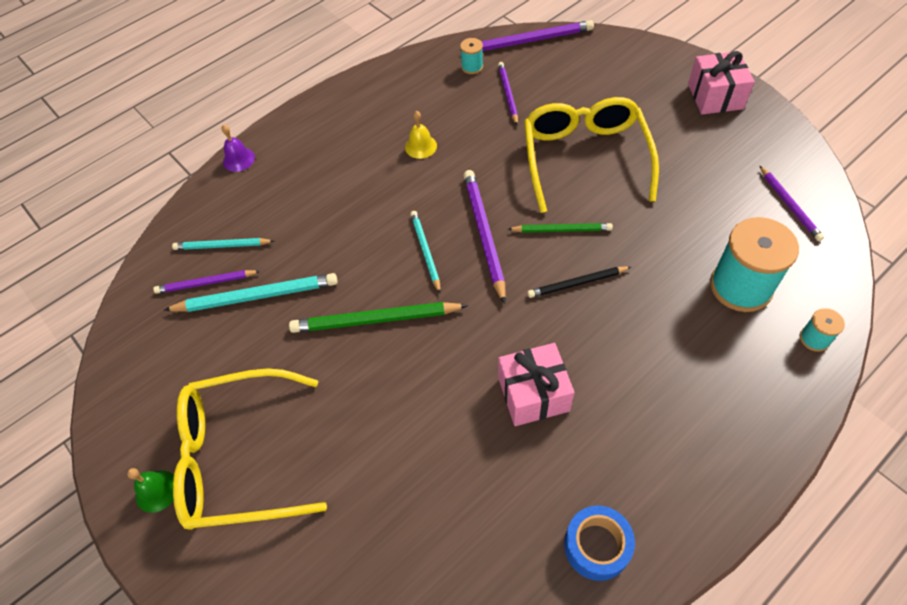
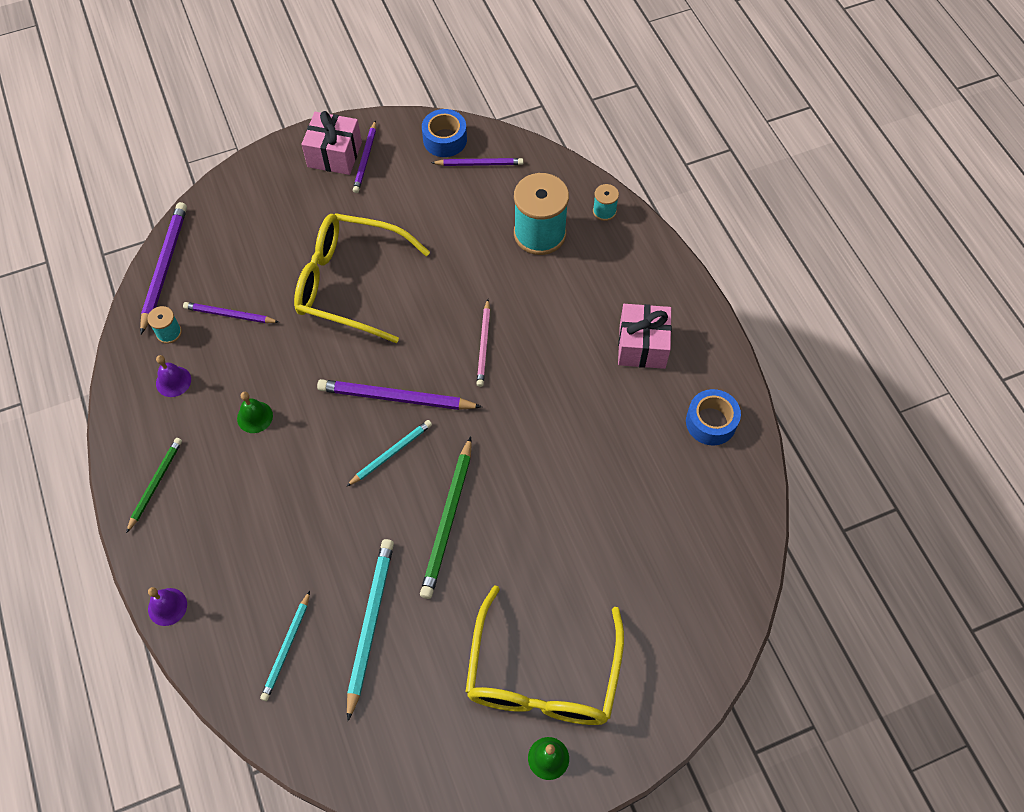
camera: 75 degrees left, 5 degrees up
purple pencil [153,270,260,294] -> purple pencil moved to [353,120,376,193]
yellow bell [405,111,437,159] -> green bell [237,392,273,433]
turquoise pencil [410,211,441,293] -> turquoise pencil turned 135 degrees clockwise [347,420,432,486]
pink gift [498,343,575,426] -> pink gift moved to [618,304,672,369]
green pencil [508,223,613,233] -> green pencil moved to [126,438,182,533]
black pencil [527,266,631,298] -> pink pencil [476,299,490,387]
none -> purple bell [156,355,191,397]
none -> blue tape [422,109,467,157]

